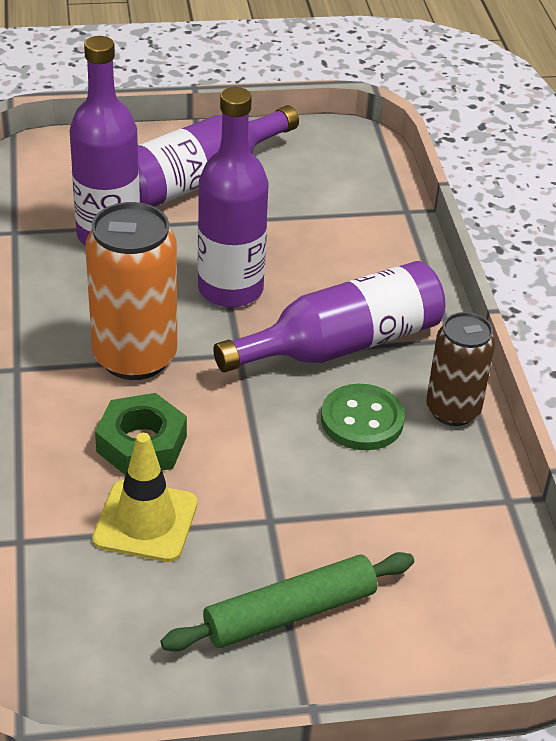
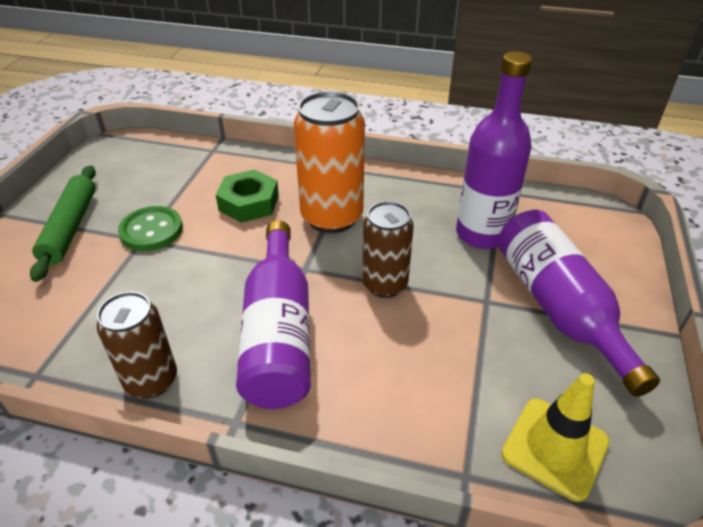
camera: 115 degrees right, 0 degrees up
yellow traffic cone [92,433,198,562] -> yellow traffic cone moved to [501,373,610,502]
purple bottle [198,87,268,307] -> brown can [362,201,414,298]
green button [321,384,405,450] -> green button moved to [118,206,183,251]

